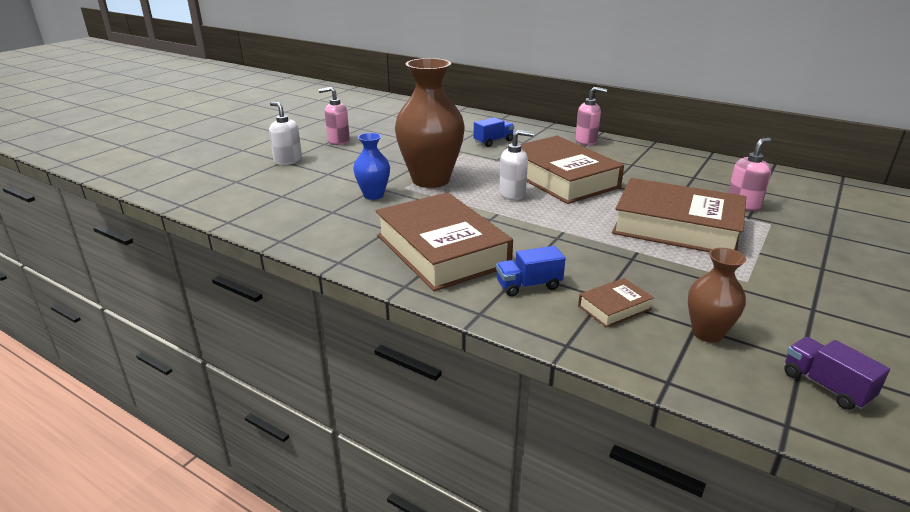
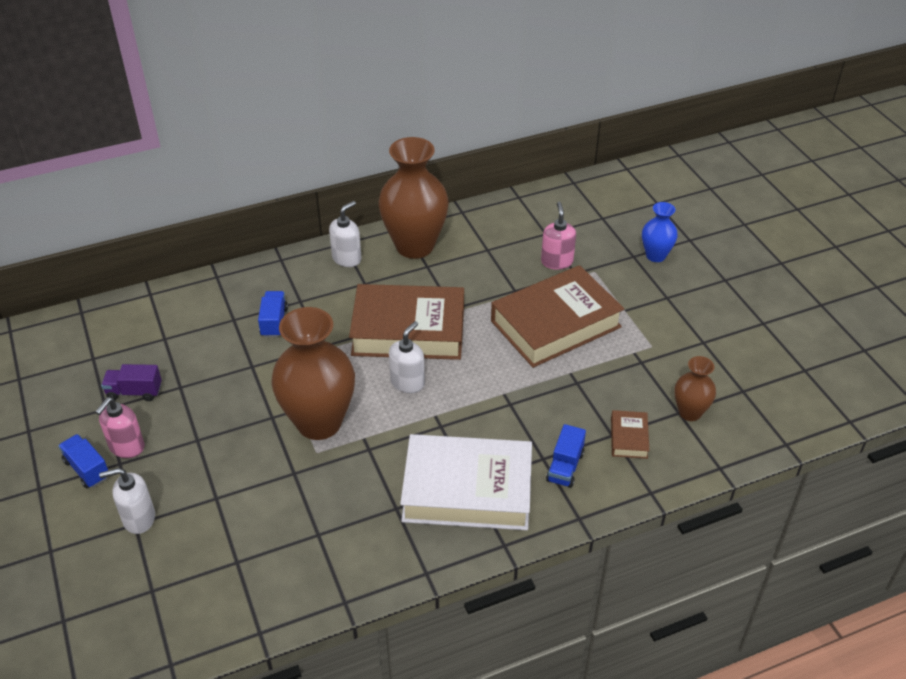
camera: 55 degrees left, 15 degrees up
blue vase [353,133,390,200] -> blue vase moved to [642,202,678,262]
brown book [376,192,513,291] -> white book [400,434,532,530]
pink soap dispenser [575,87,607,145] -> white soap dispenser [329,201,362,267]
purple truck [784,337,890,410] -> purple truck moved to [101,364,162,401]
none -> blue truck [58,434,108,488]
none -> brown vase [378,137,449,259]

